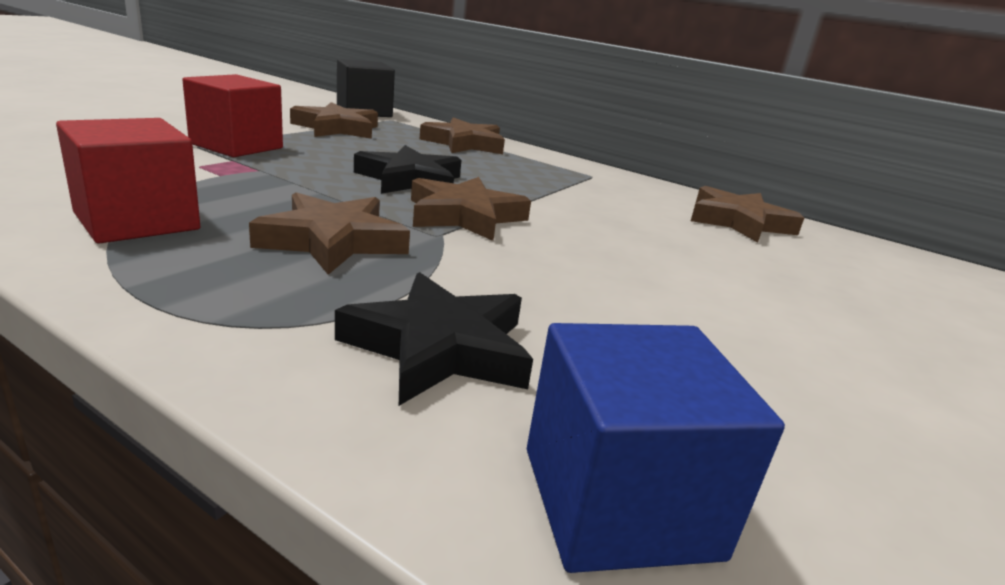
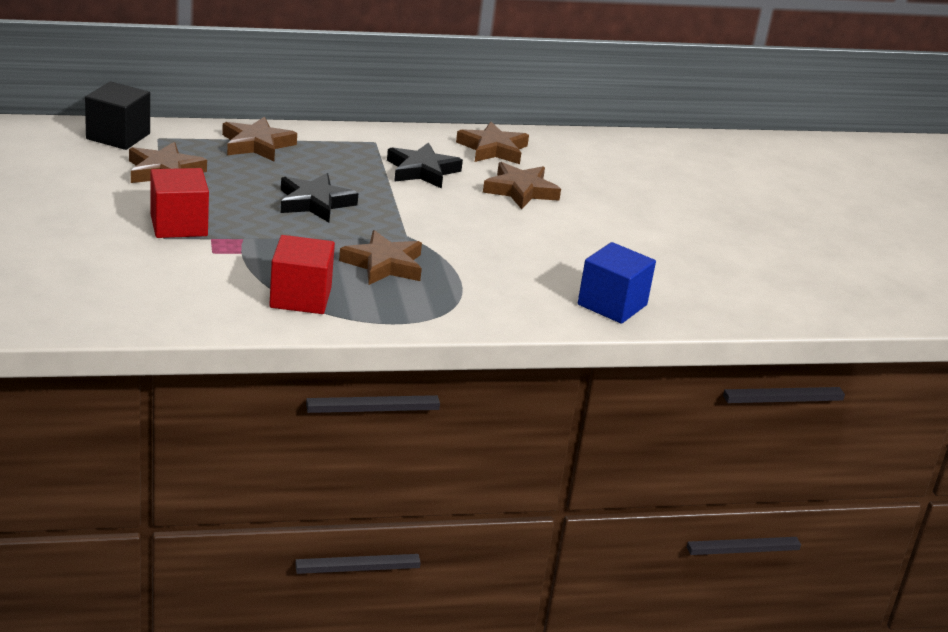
camera: 45 degrees left, 5 degrees up
black star [335,272,533,406] -> black star moved to [387,142,463,189]
brown star [411,177,531,241] -> brown star moved to [483,162,561,209]

